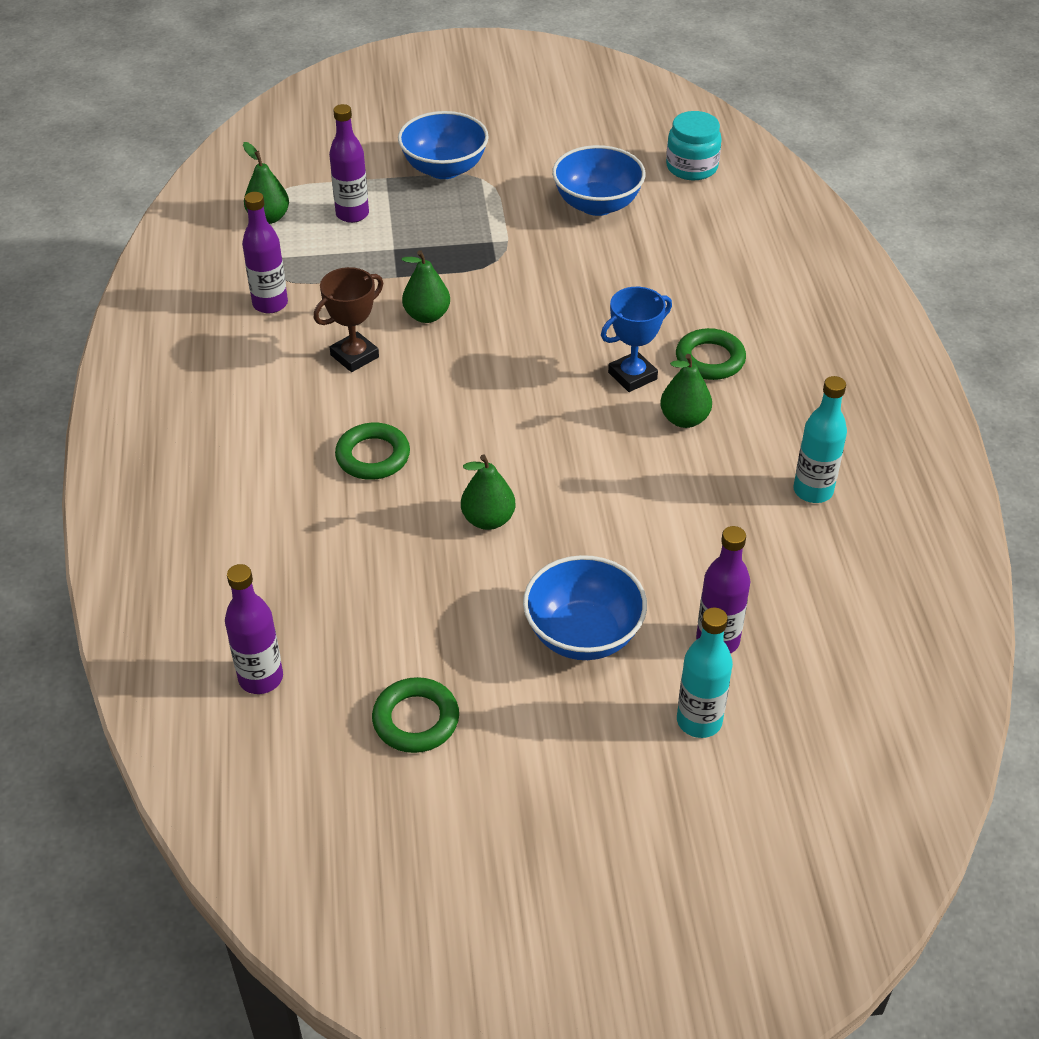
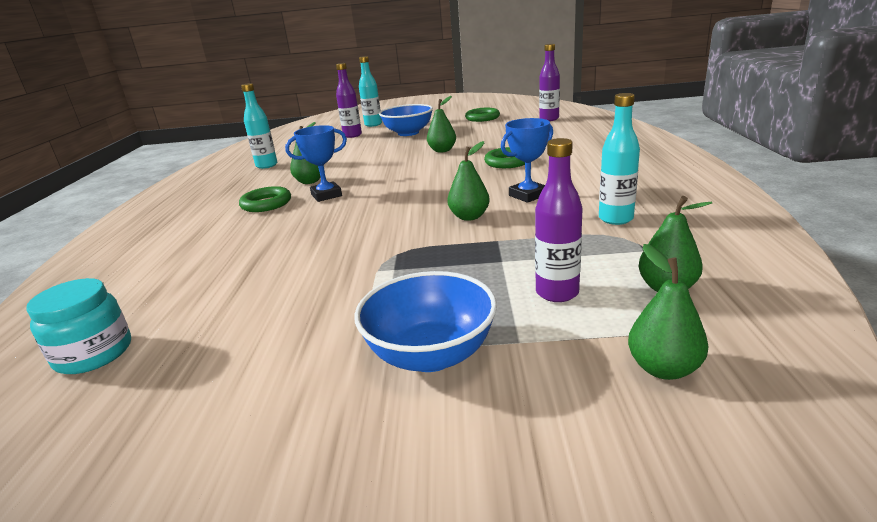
camera: 170 degrees left, 20 degrees down
purple bottle [242,192,288,313] -> turquoise bottle [599,93,640,225]
brown trophy [314,267,383,372] -> blue trophy [501,118,553,203]
blue bowl [552,145,645,216] -> none
none -> green pear [628,244,709,380]

